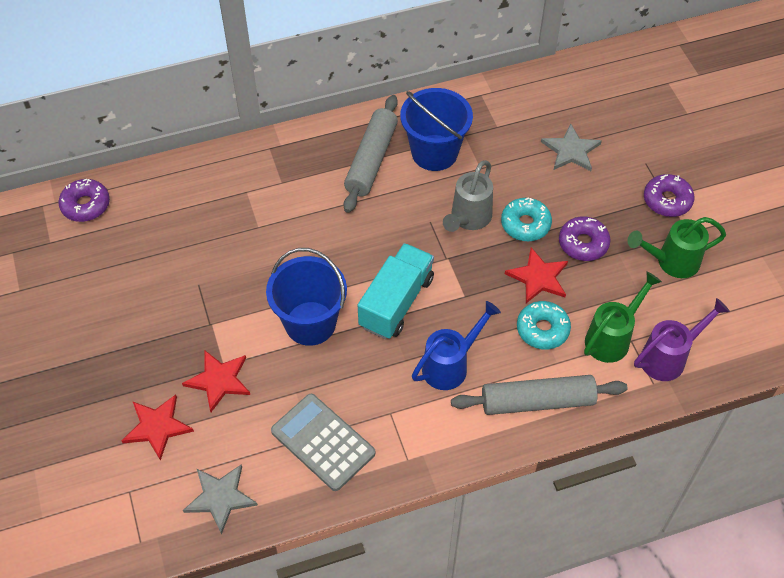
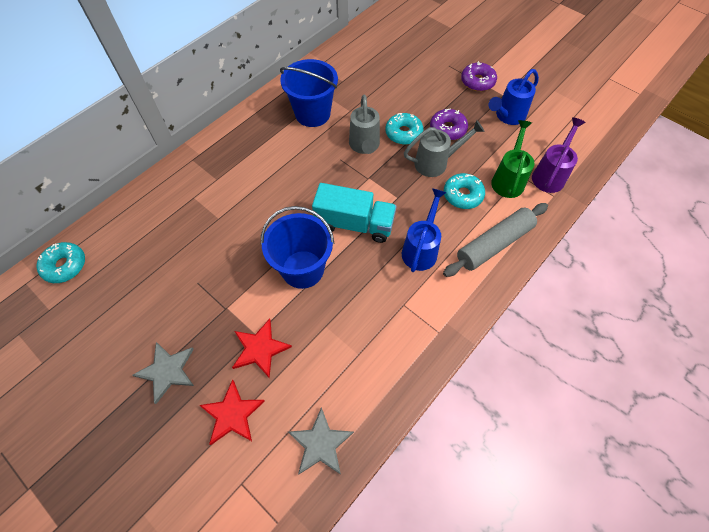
camera: 30 degrees left, 5 degrees up
purple donut [59,178,110,222] -> turquoise donut [36,242,85,283]
grey calculator [271,394,375,491] -> none
grey rolling pin [344,95,398,213] -> none
turquoise truck [358,243,434,339] -> turquoise truck turned 105 degrees clockwise [312,183,397,243]
red star [505,247,568,303] -> grey watering can [404,120,485,177]
grey star [541,123,602,171] -> grey star moved to [132,342,194,404]
green watering can [627,217,726,278] -> blue watering can [488,69,539,125]

